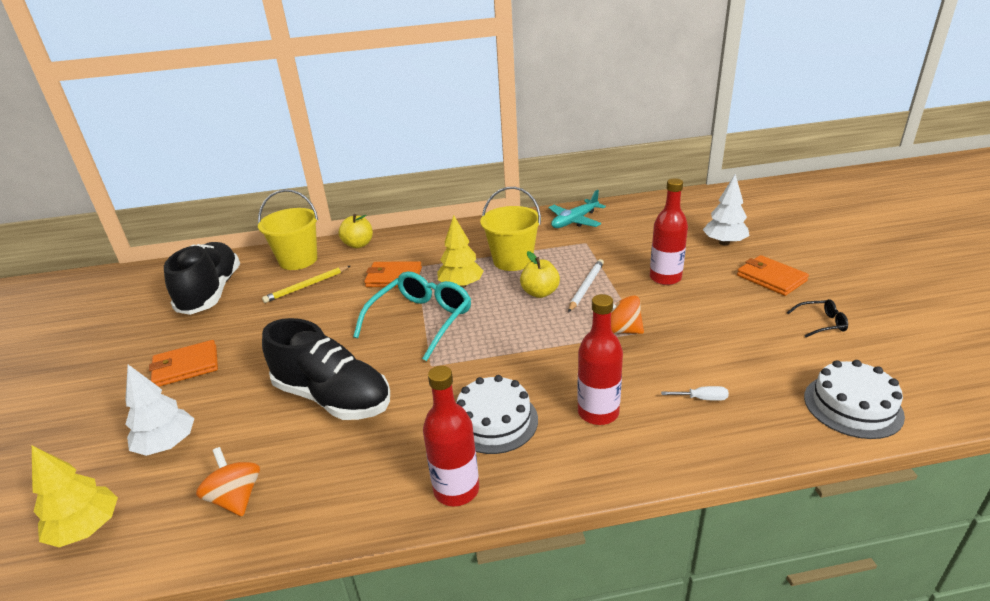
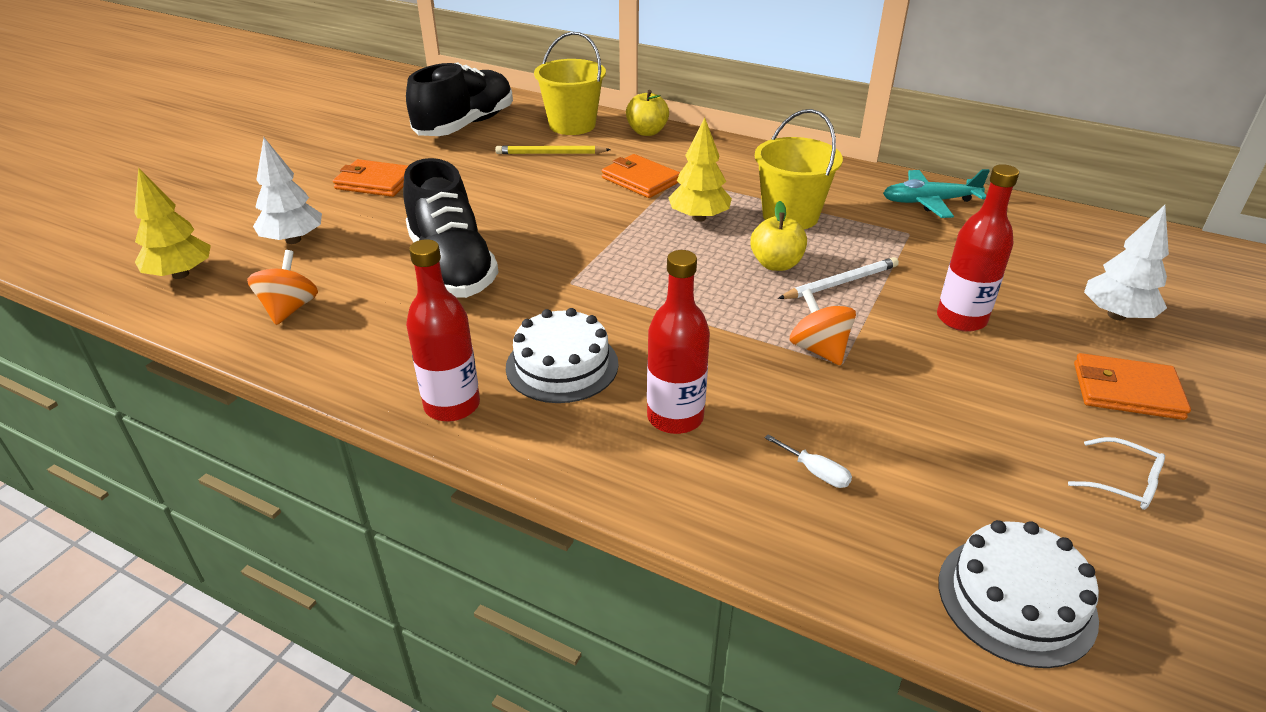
camera: 35 degrees right, 5 degrees up
turquoise glasses [353,271,471,361] -> none
orange wallet [737,255,809,296] -> orange wallet turned 75 degrees counterclockwise [1074,353,1191,420]
black glasses [787,299,848,337] -> white glasses [1068,437,1165,510]

